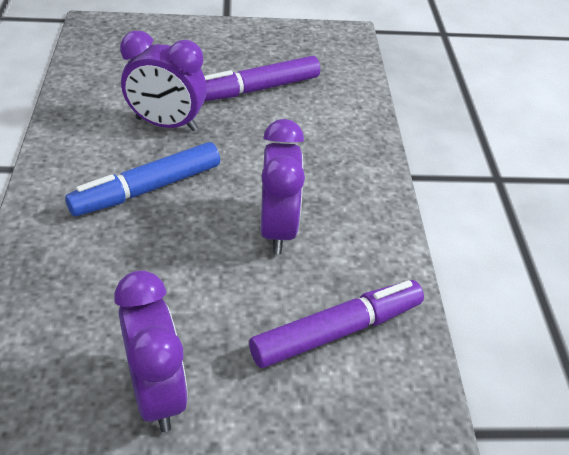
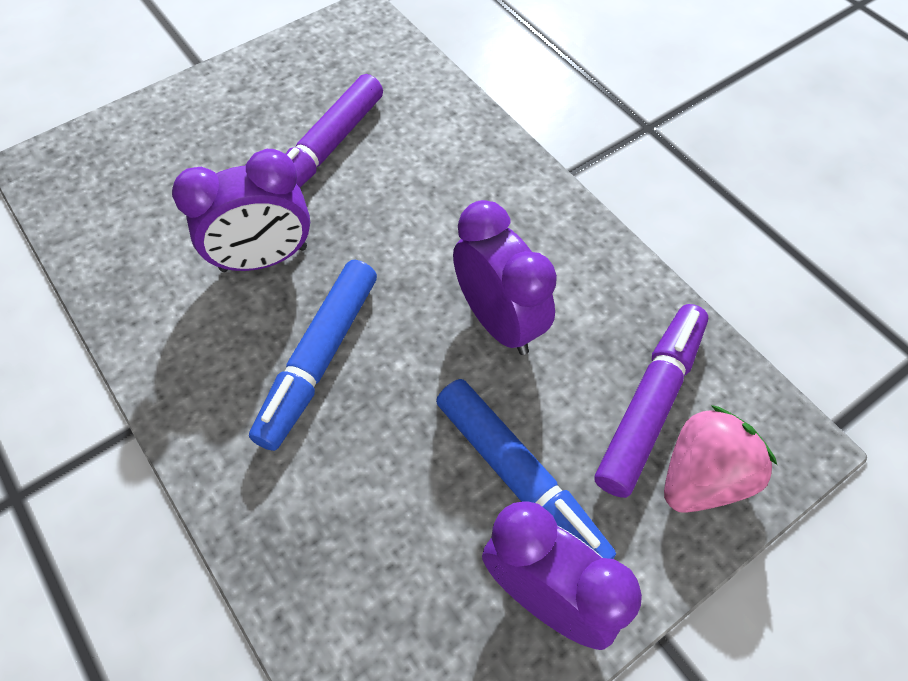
camera: 30 degrees left, 15 degrees up
none -> blue marker [436,379,616,559]
none -> pink strawberry [664,405,777,513]

